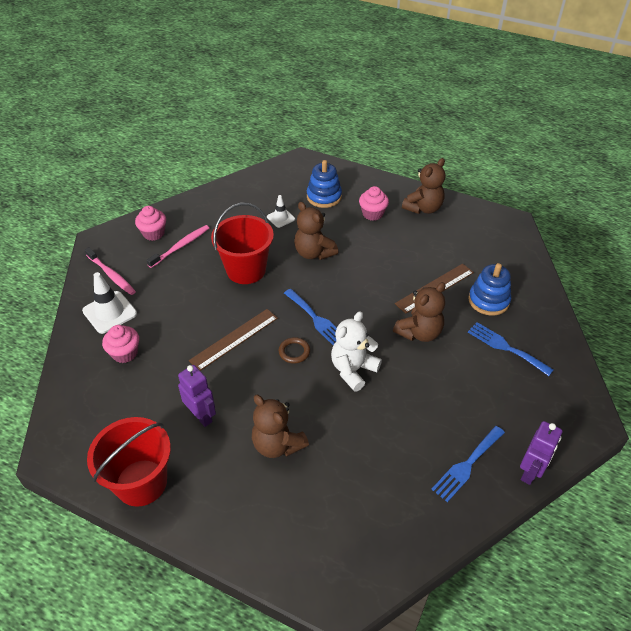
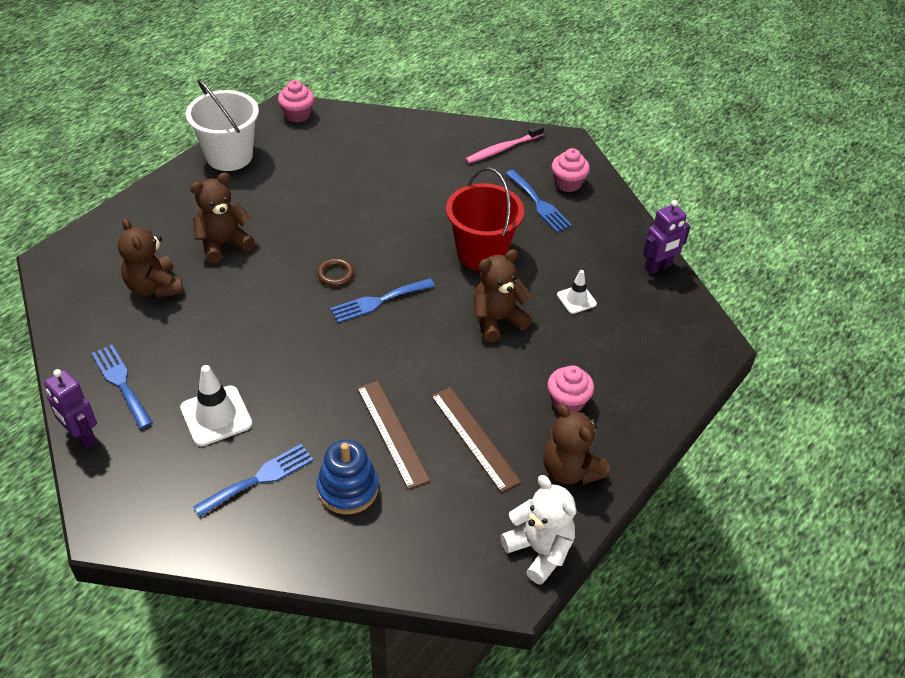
camera: 100 degrees right, 0 degrees up
white traffic cone [82,272,137,334] -> white traffic cone moved to [180,365,252,446]
red bucket [87,417,171,507] -> white bucket [186,79,259,171]
pink cupcake [102,325,139,363] -> pink cupcake moved to [278,80,314,123]
pink toothbrush [146,225,209,268] -> blue fork [505,170,572,233]
purple robot [178,365,216,427] -> purple robot moved to [643,200,690,274]
brown ruler [189,309,278,371] -> brown ruler moved to [431,387,522,493]
blue stacking toy [307,160,342,208] -> none
white teddy bear [331,311,382,392] -> white teddy bear moved to [500,475,577,585]
brown teddy bear [393,282,446,342] -> brown teddy bear moved to [118,218,183,298]

